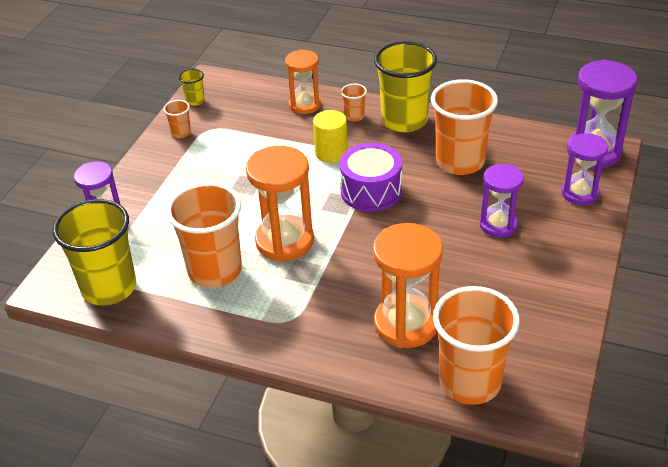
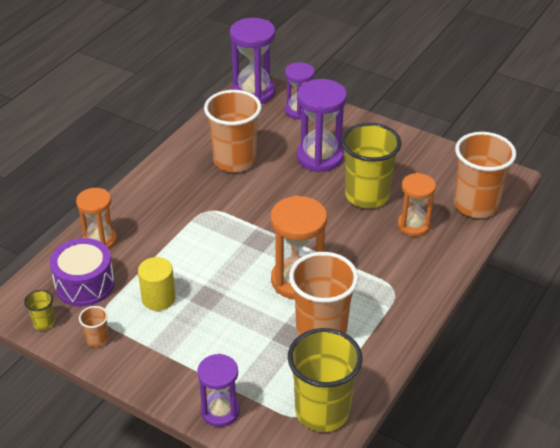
camera: 80 degrees left, 0 degrees up
yellow cylinder [313,110,348,163] -> yellow cylinder moved to [138,257,175,311]
purple drum [339,143,402,212] -> purple drum moved to [49,238,115,306]
orange cup [341,84,367,122] -> none
orange hourglass [373,223,443,348] -> orange hourglass [398,173,436,237], size x0.65
yellow cup [374,41,437,132] -> yellow cup moved to [341,123,401,208]
purple hourglass [480,164,524,237] -> purple hourglass [297,79,347,172], size x1.54

